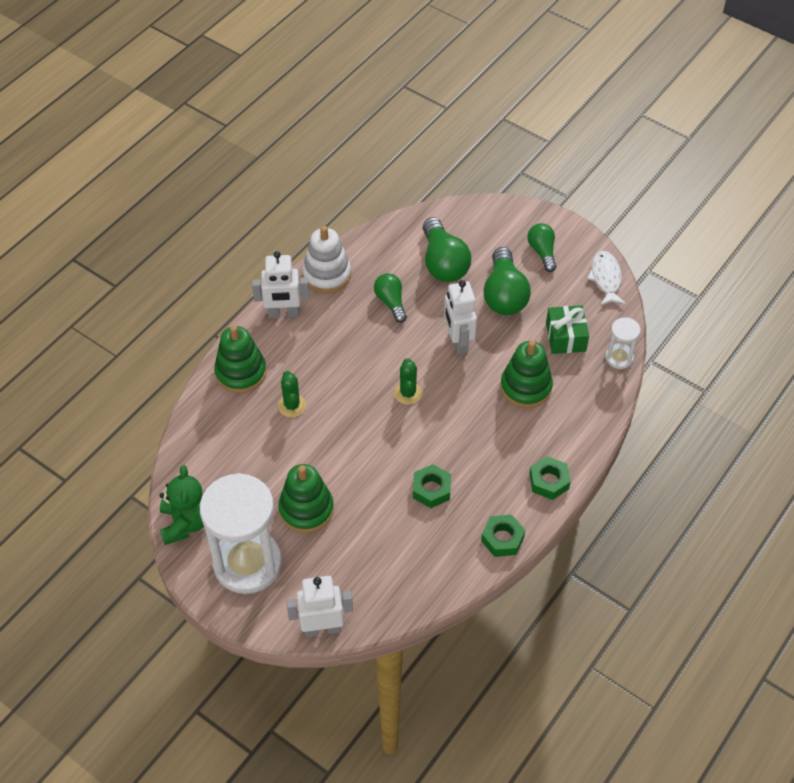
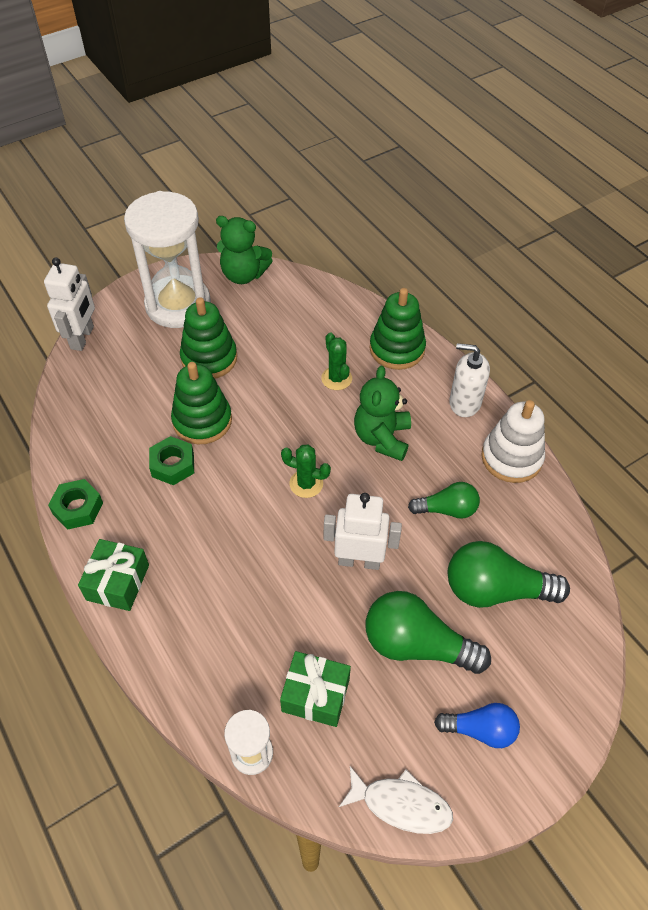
camera: 110 degrees right, 0 degrees up
white robot [252,251,309,318] -> white soap dispenser [449,343,490,417]
green cactus [278,371,306,417] -> green cactus turned 60 degrees clockwise [321,332,352,390]
green stacking toy [500,340,553,408] -> green stacking toy moved to [171,362,232,444]
green light bulb [527,223,556,272] -> blue light bulb [434,703,520,748]
green nut [529,456,571,500] -> green gift [78,539,149,611]
none -> green teddy bear [354,366,411,461]

